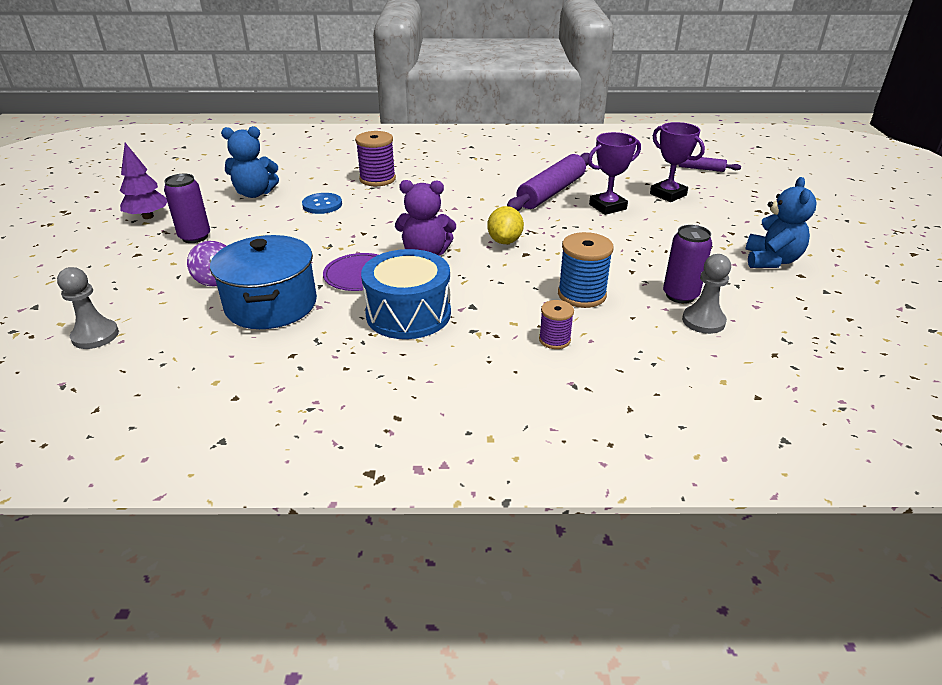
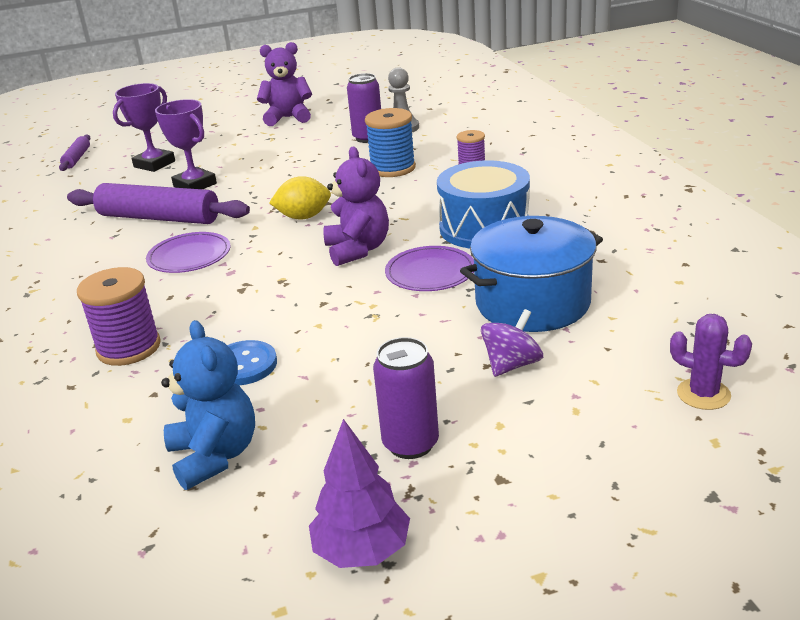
camera: 105 degrees left, 5 degrees down
grey pawn [57,267,119,349] -> purple cactus [670,314,752,410]
blue teddy bear [745,177,816,268] -> purple teddy bear [257,42,312,126]
none -> purple plate [146,232,231,273]

